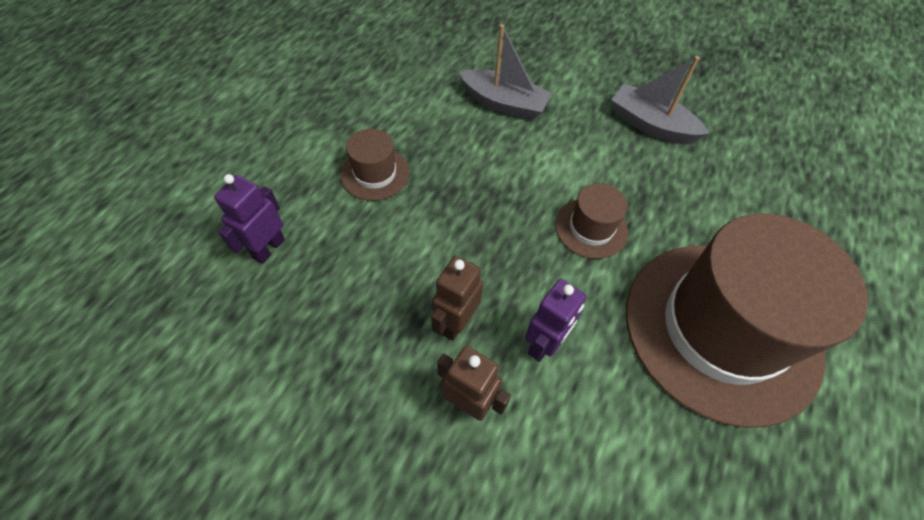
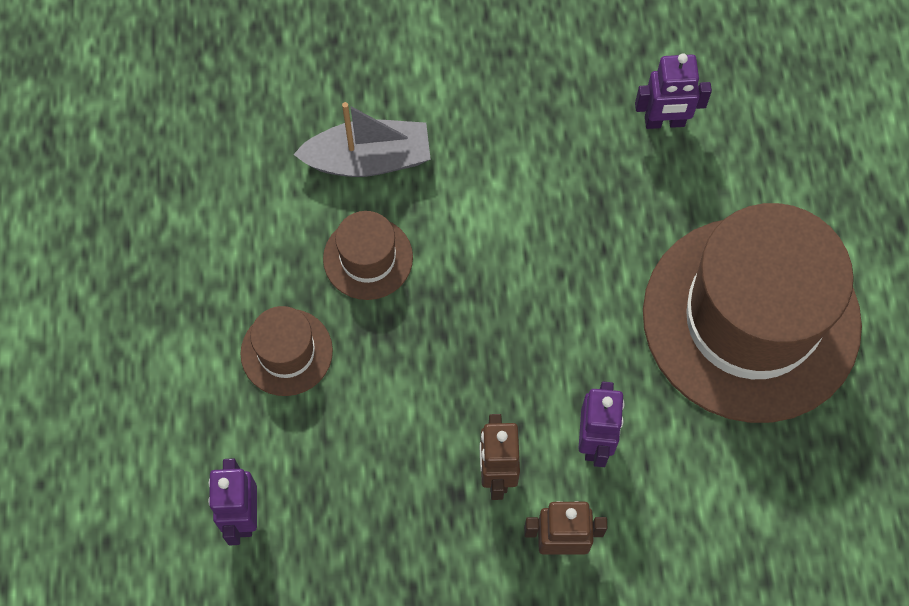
camera: 30 degrees left, 10 degrees up
brown hat [555,183,628,259] -> brown hat moved to [323,211,413,300]
grey boat [611,56,710,144] -> none
none -> purple robot [635,54,712,129]

